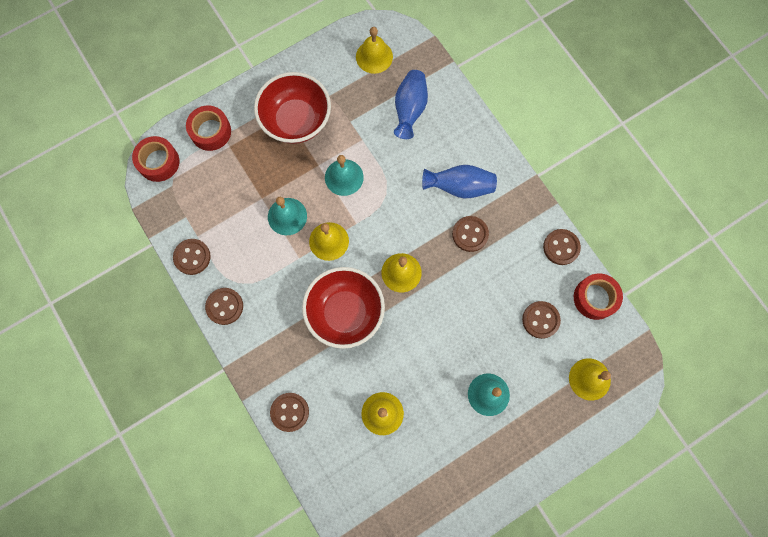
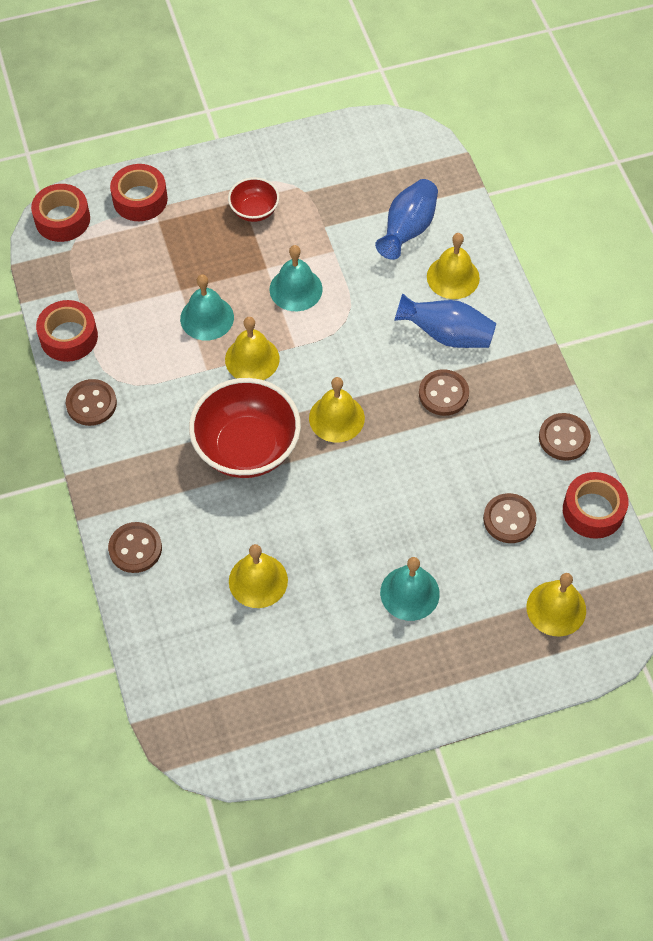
camera: 15 degrees right, 15 degrees down
brown button [173,239,211,275] -> red tape [36,300,98,362]
red bowl [254,72,331,144] -> red bowl [228,177,279,222], size x0.51
yellow bell [356,27,393,74] -> yellow bell moved to [427,233,480,299]

